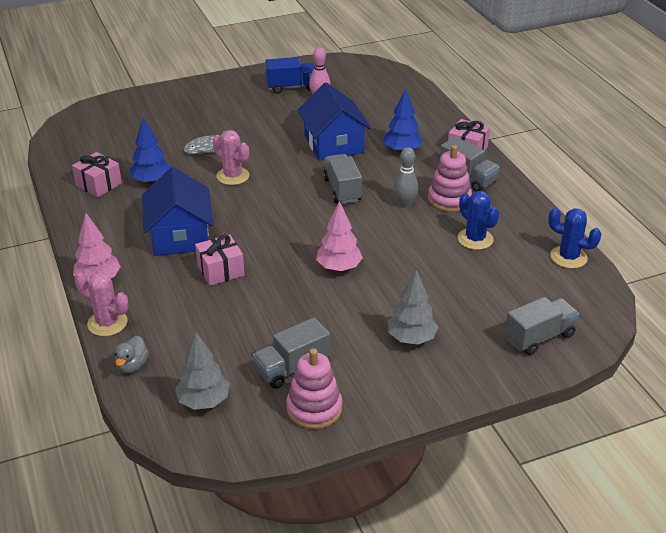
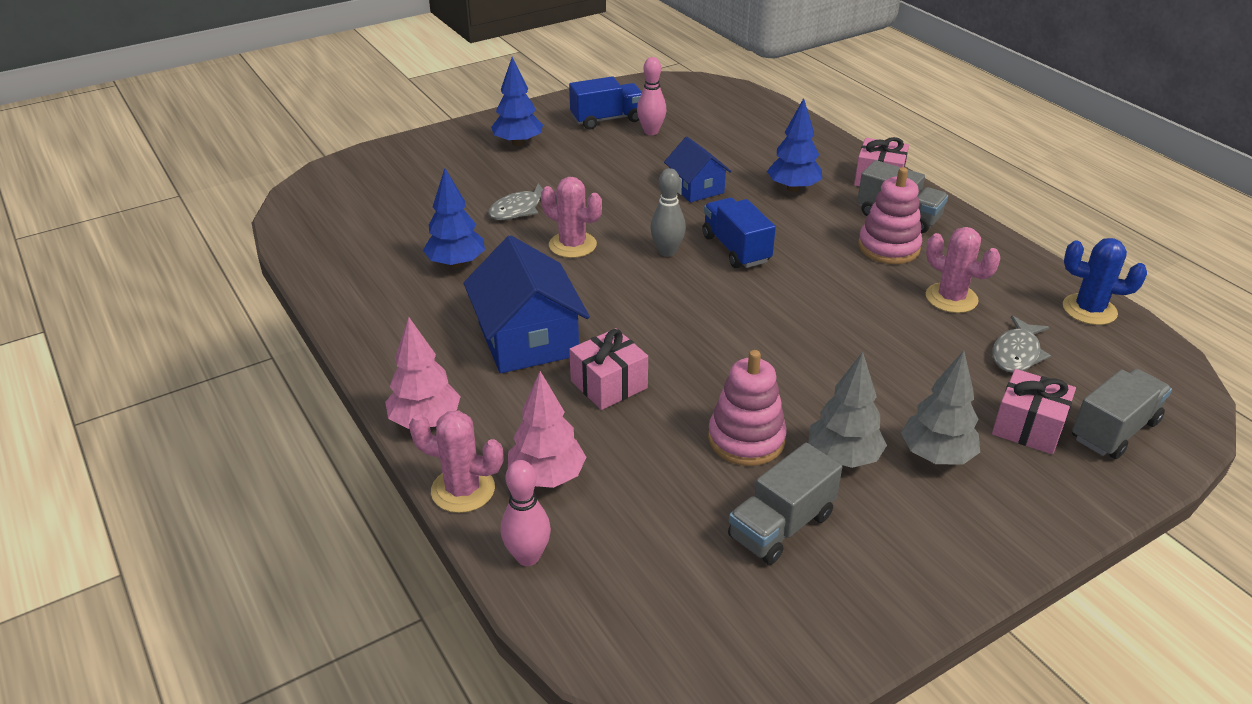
camera: 10 degrees left, 0 degrees up
pink gift [72,152,122,198] -> pink gift moved to [992,369,1076,454]
grey duck [115,336,149,373] -> pink bowling pin [501,460,551,566]
grey tree [175,332,230,410] -> grey tree moved to [808,352,887,468]
pink stacking toy [286,348,342,429] -> pink stacking toy moved to [708,350,787,466]
blue house [298,83,371,161] -> blue house [664,137,732,202], size x0.60
pink tree [316,201,363,272] -> pink tree moved to [508,371,586,488]
grey truck [323,154,362,204] -> blue truck [702,198,776,268]
grey bowling pin [393,147,418,208] -> grey bowling pin moved to [650,168,686,257]
blue cactus [458,191,499,250] -> pink cactus [926,227,1000,313]
none -> blue tree [491,57,543,146]
none -> grey fish [992,315,1051,373]

